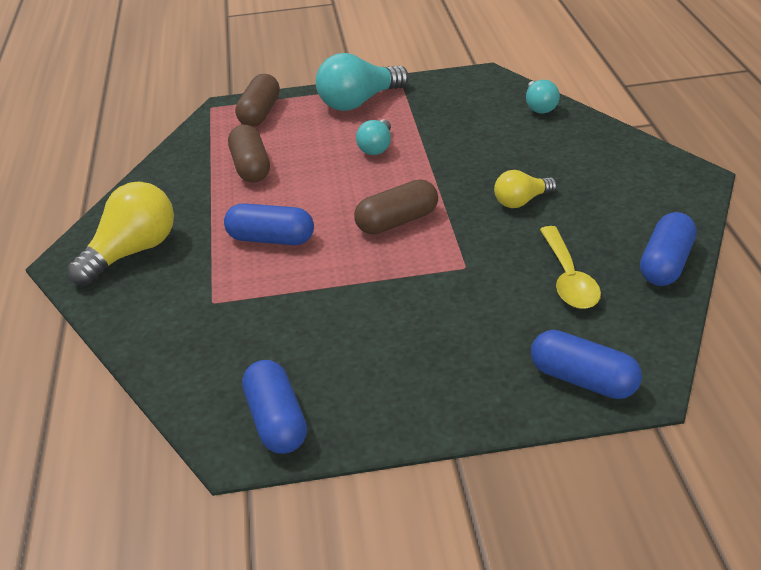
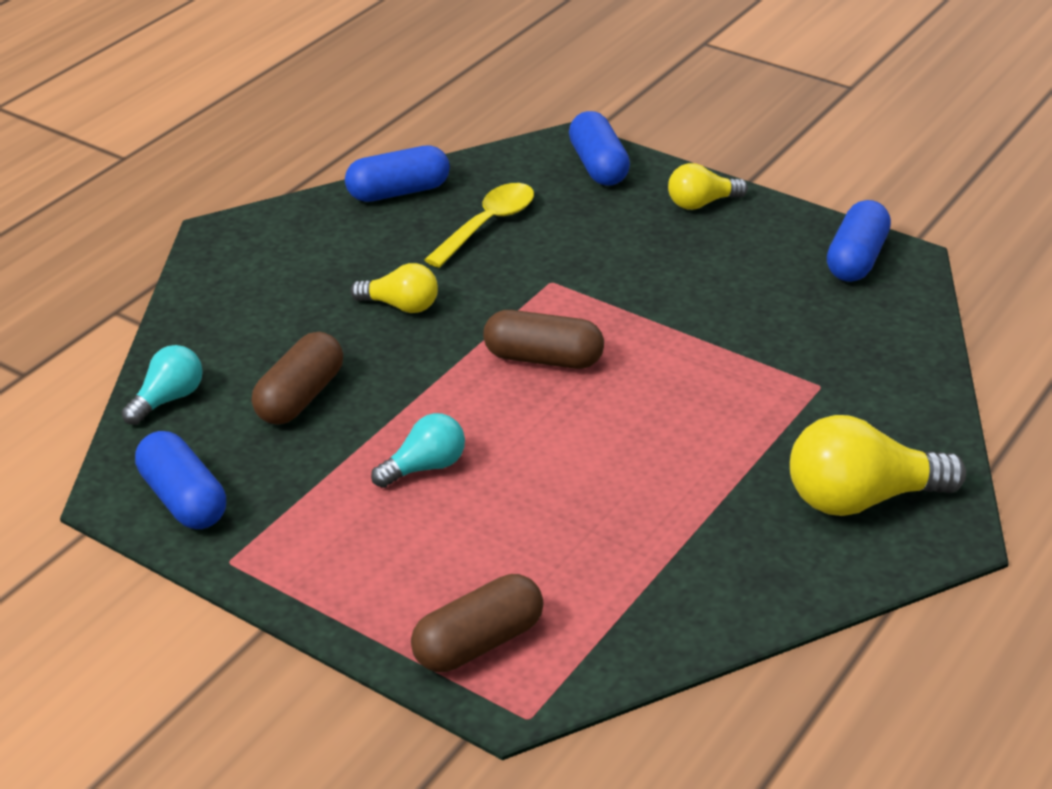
camera: 140 degrees left, 0 degrees up
blue capsule [224,203,314,245] -> blue capsule moved to [135,431,226,529]
brown capsule [228,125,270,183] -> brown capsule moved to [252,332,343,425]
turquoise light bulb [316,53,409,111] -> none
none -> yellow light bulb [668,163,748,210]

